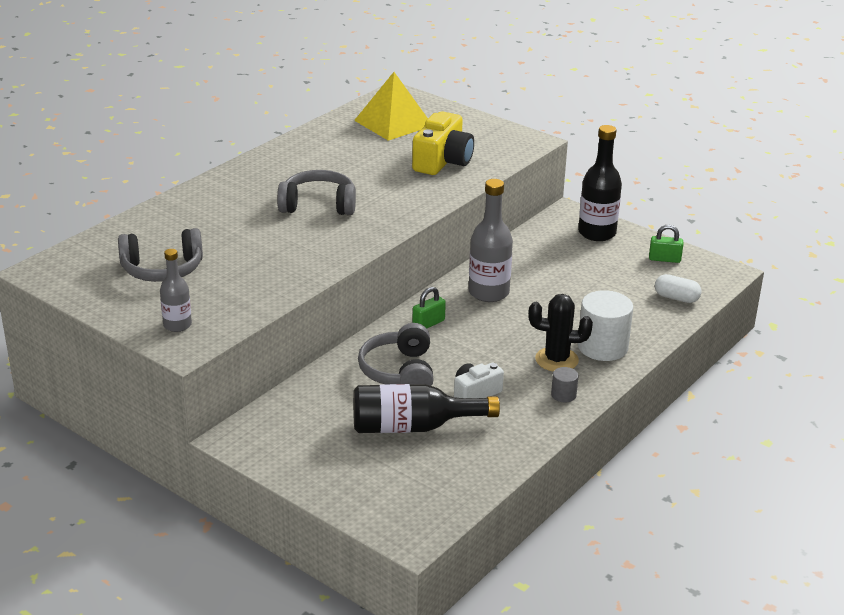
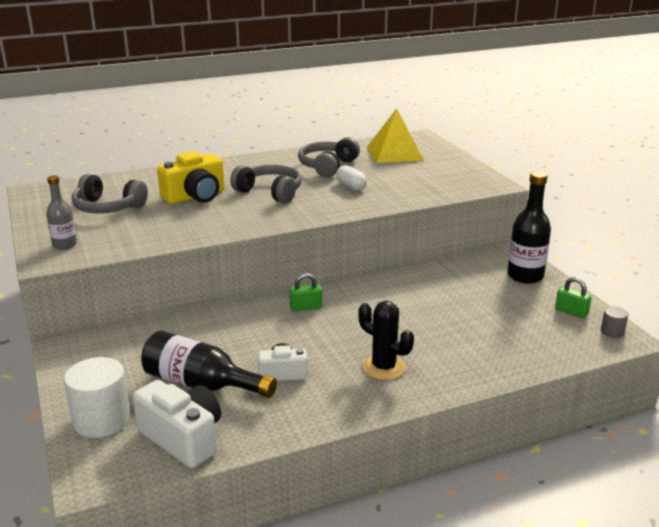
camera: 30 degrees right, 5 degrees down
grey headphones [358,323,434,386] -> grey headphones moved to [298,137,360,177]
yellow camera [412,111,474,175] -> yellow camera moved to [157,151,224,204]
grey bottle [469,179,513,302] -> none
grey cylinder [551,367,579,403] -> grey cylinder moved to [601,307,628,338]
white cylinder [578,290,633,361] -> white cylinder moved to [64,357,131,438]
white capsule [655,274,702,303] -> white capsule moved to [336,165,367,191]
none -> white camera [132,380,221,468]

